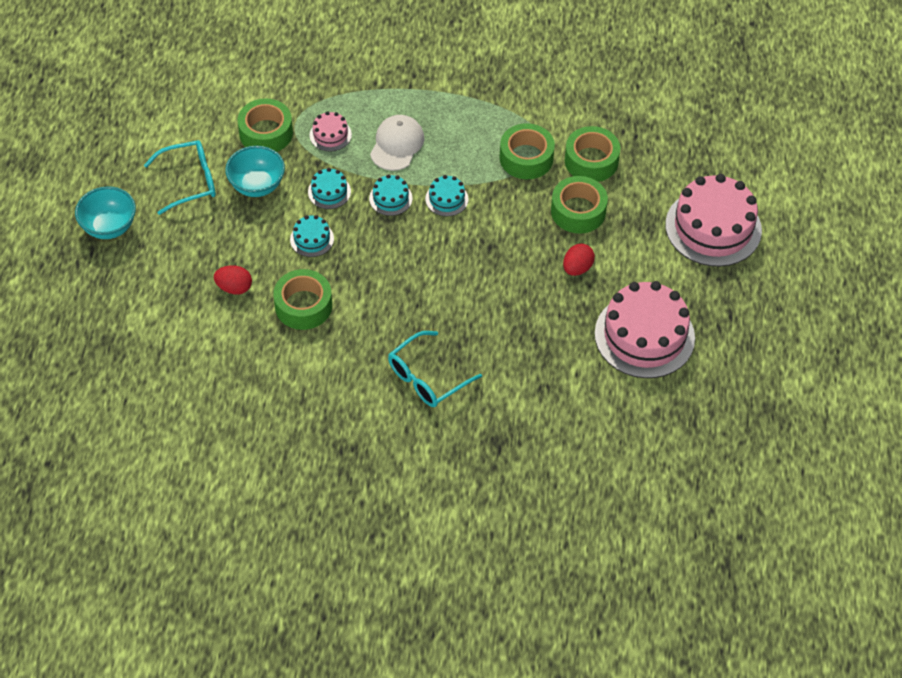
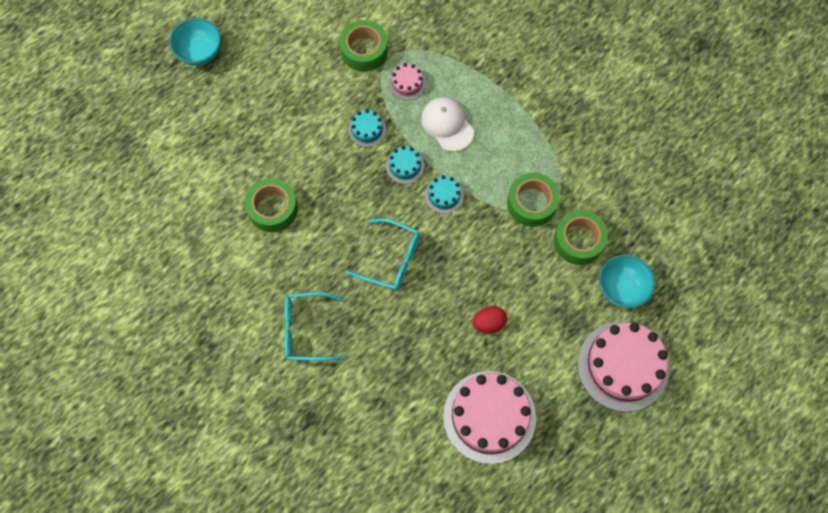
camera: 40 degrees right, 15 degrees up
turquoise glasses [144,140,216,215] -> turquoise glasses moved to [346,218,420,290]
red egg [214,265,252,295] -> none
turquoise bowl [225,146,285,197] -> turquoise bowl moved to [599,255,655,308]
turquoise cake [290,215,334,257] -> none
white cap [370,115,424,171] -> white cap turned 90 degrees counterclockwise [421,97,474,152]
green tape [551,176,608,234] -> none

